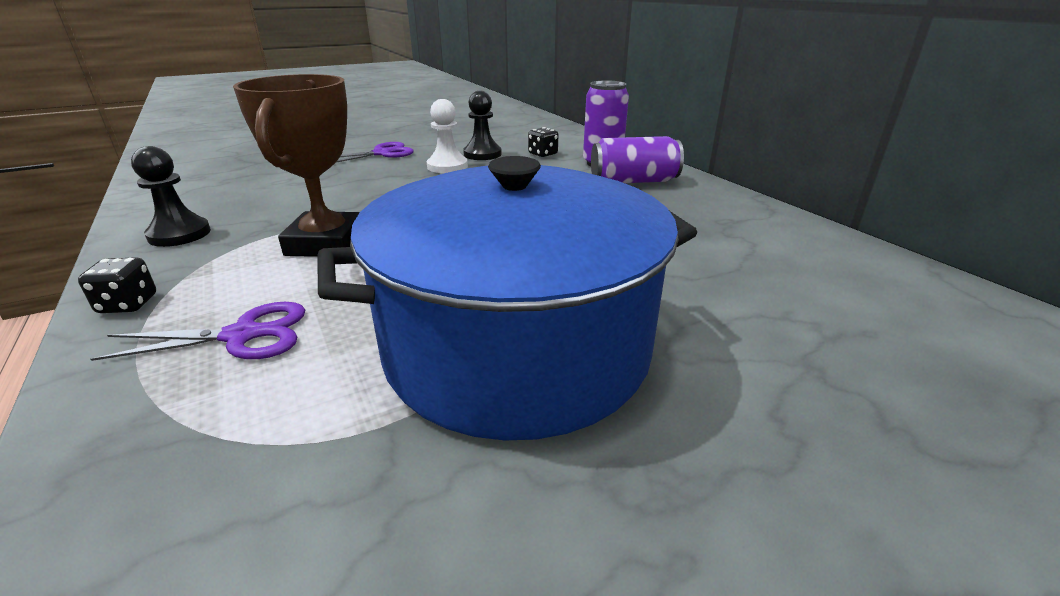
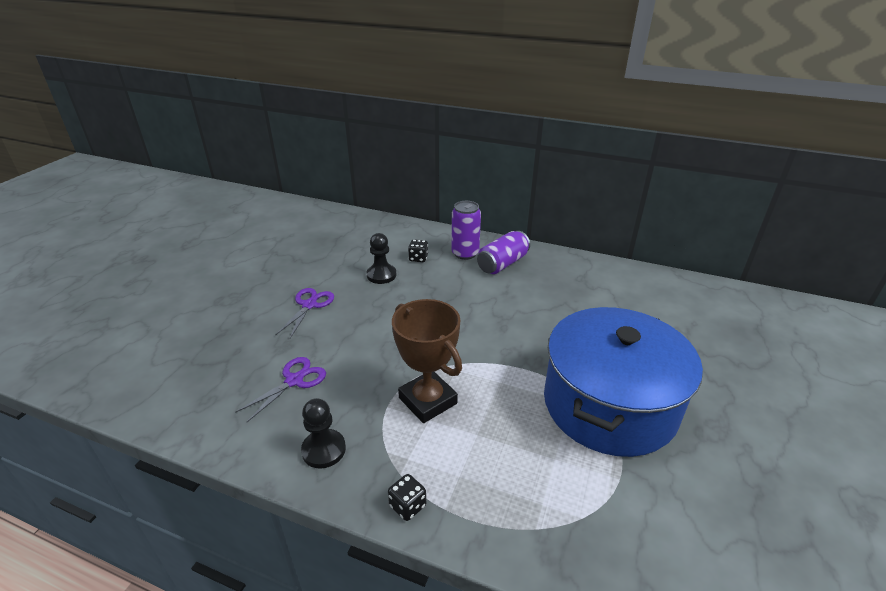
camera: 40 degrees left, 5 degrees up
purple scissors [91,302,305,361] -> purple scissors moved to [235,357,326,422]
white pawn [427,99,468,173] -> none

